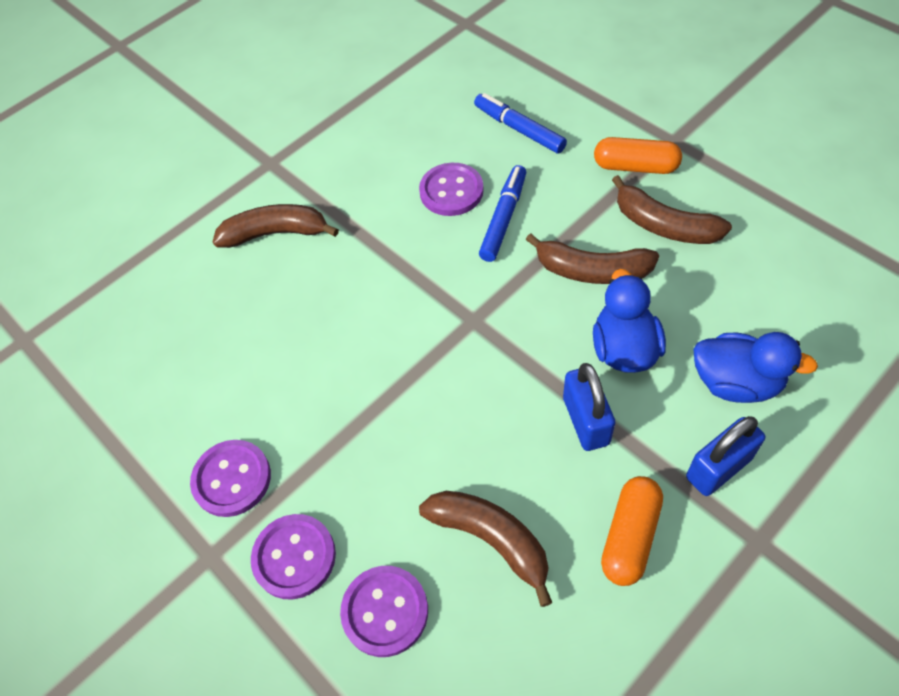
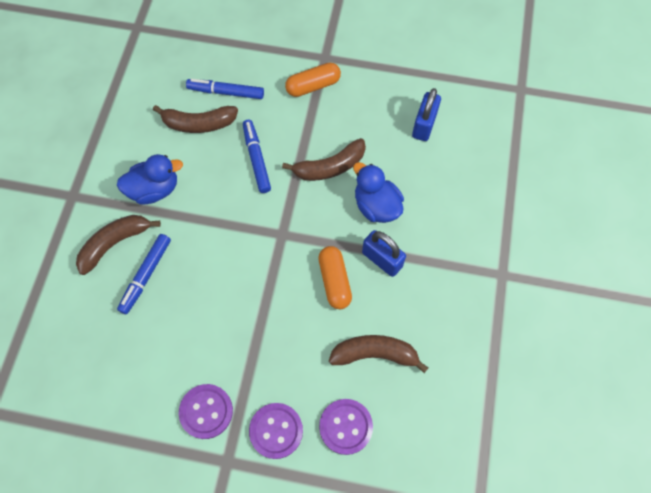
camera: 40 degrees left, 10 degrees up
purple button [419,163,484,216] -> none
orange capsule [601,476,663,586] -> orange capsule moved to [318,246,352,309]
brown banana [612,175,732,244] -> brown banana moved to [153,105,238,133]
blue padlock [686,416,765,496] -> blue padlock moved to [412,88,441,141]
blue duck [693,332,818,403] -> blue duck moved to [117,154,183,205]
none -> blue marker [117,234,171,314]

